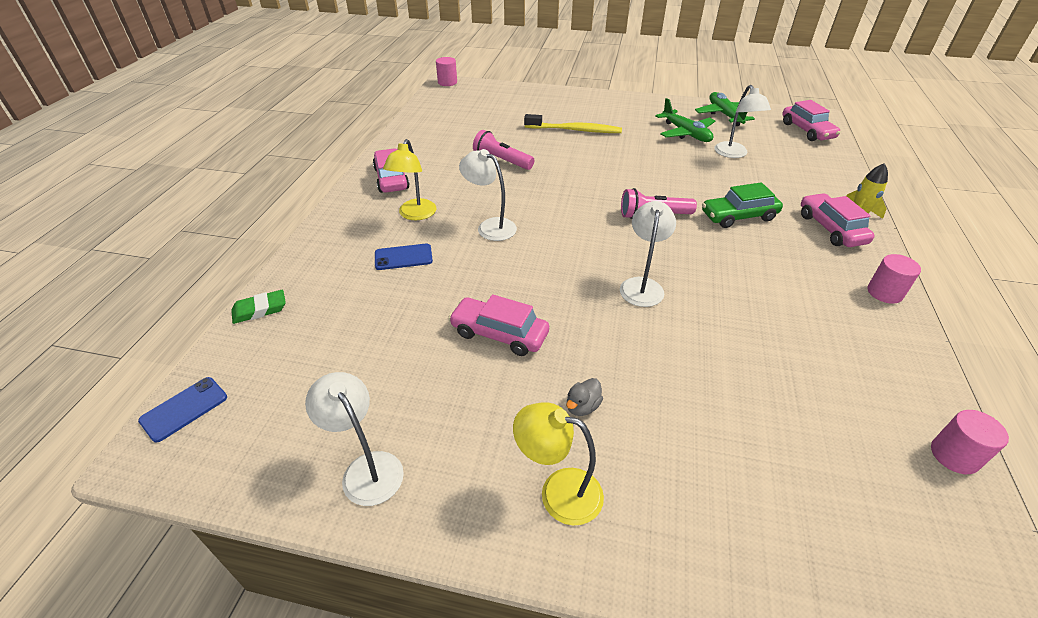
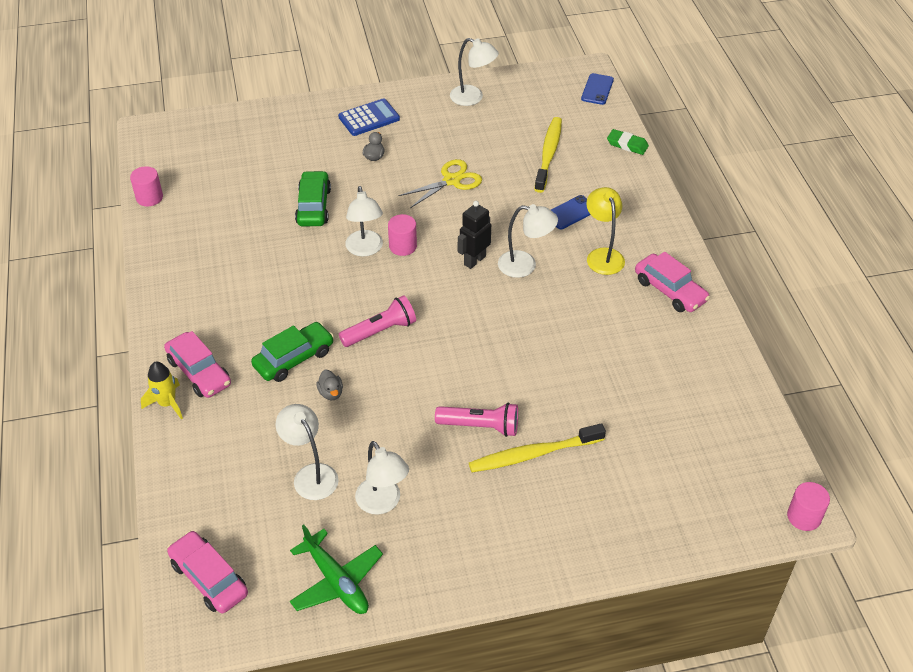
camera: 155 degrees right, 5 degrees up
green eraser [231,290,286,324] -> green eraser turned 75 degrees clockwise [607,129,649,155]
pink car [449,294,549,356] -> yellow scissors [398,159,482,208]
pink flashlight [473,130,534,170] -> pink flashlight moved to [435,403,518,437]
yellow lamp [513,402,604,525] -> blue calculator [338,98,400,136]
green plane [655,98,715,142] -> white lamp [355,441,409,514]
pink cylinder [867,254,921,304] -> pink cylinder moved to [388,214,417,256]
none -> green car [295,171,331,226]
none -> grey duck [316,370,343,400]
none -> black robot [458,201,491,269]
none -> yellow toothbrush [534,117,562,193]

